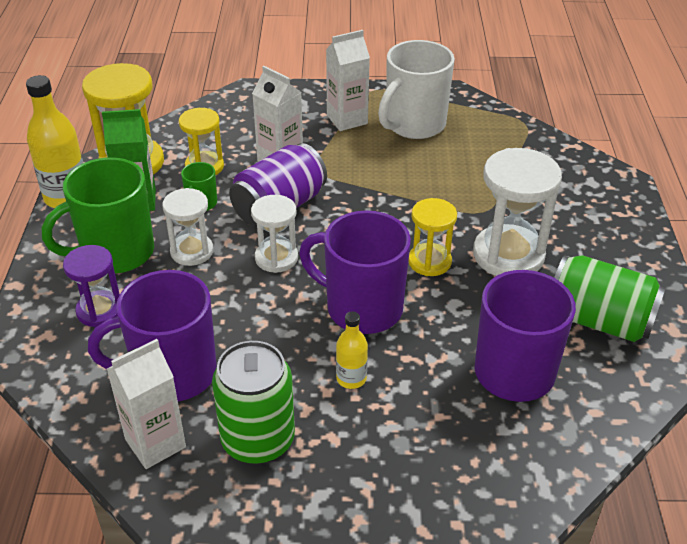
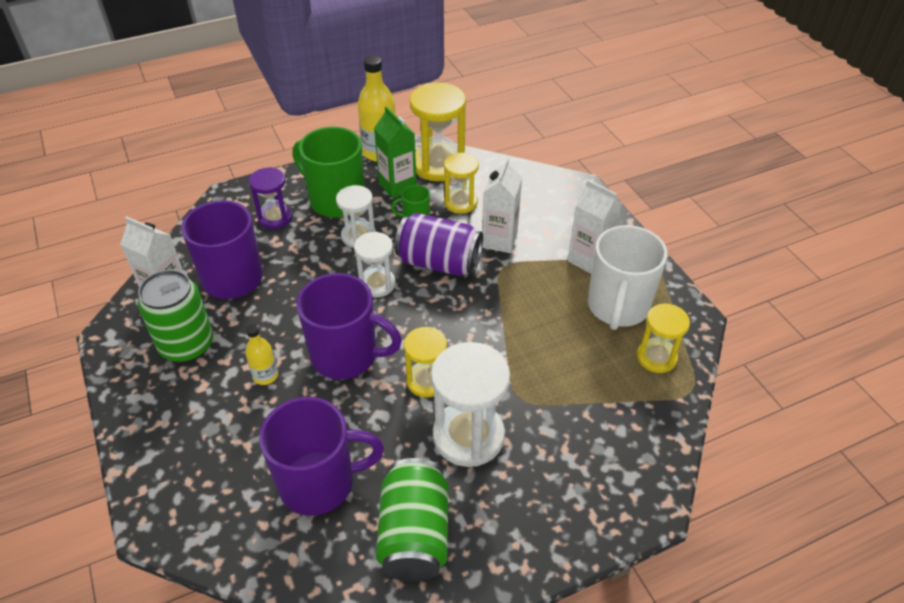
camera: 65 degrees right, 5 degrees up
purple mug [299,210,411,334] -> purple mug turned 105 degrees clockwise [296,273,402,380]
white mug [378,40,455,139] -> white mug turned 90 degrees counterclockwise [588,225,668,330]
none -> yellow hourglass [637,304,690,373]

